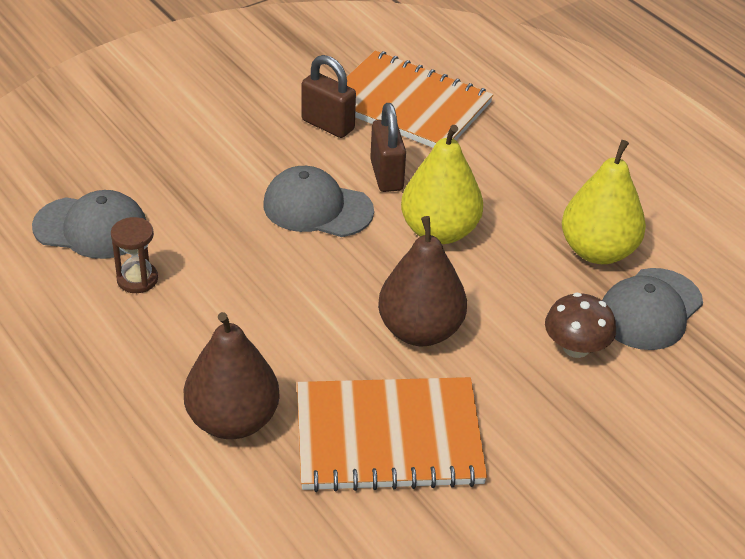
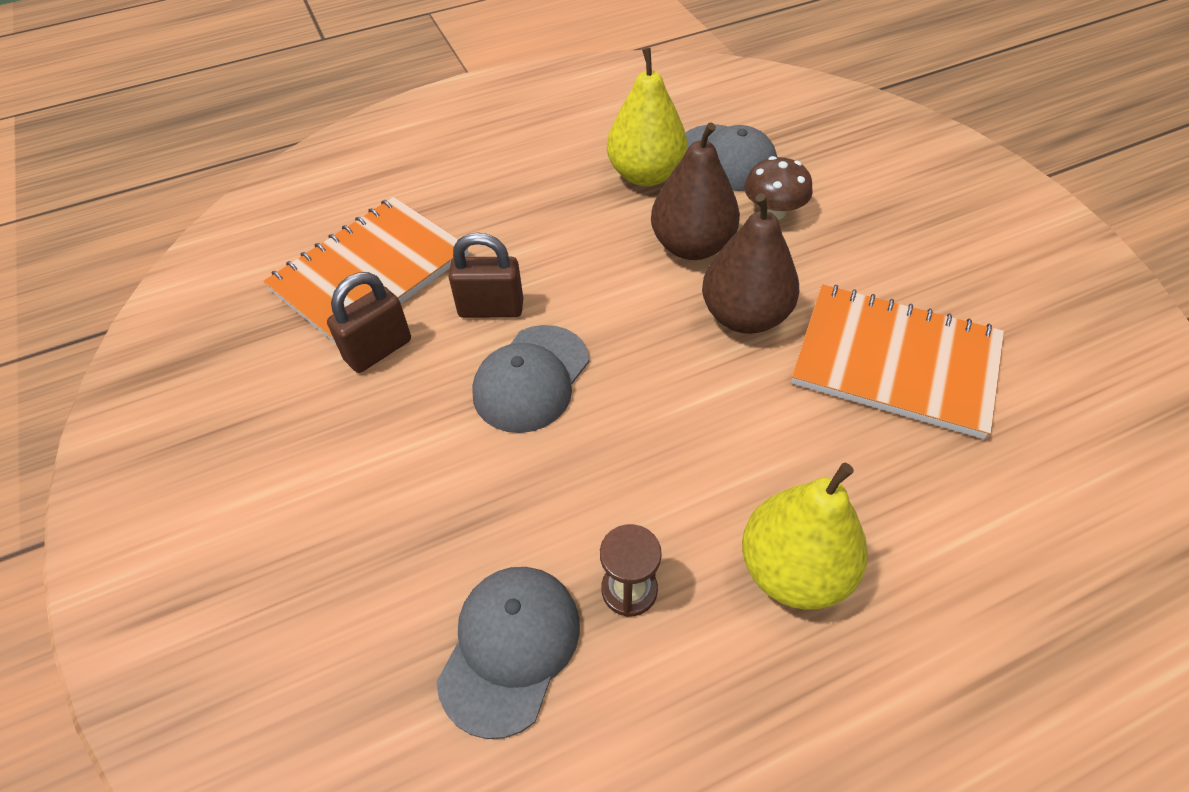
camera: 75 degrees left, 10 degrees up
brown pear [184,312,280,439] -> brown pear moved to [651,122,740,260]
orange notebook [297,377,487,492] -> orange notebook turned 75 degrees counterclockwise [792,284,1004,439]
yellow pear [401,125,483,244] -> yellow pear moved to [742,463,868,610]

